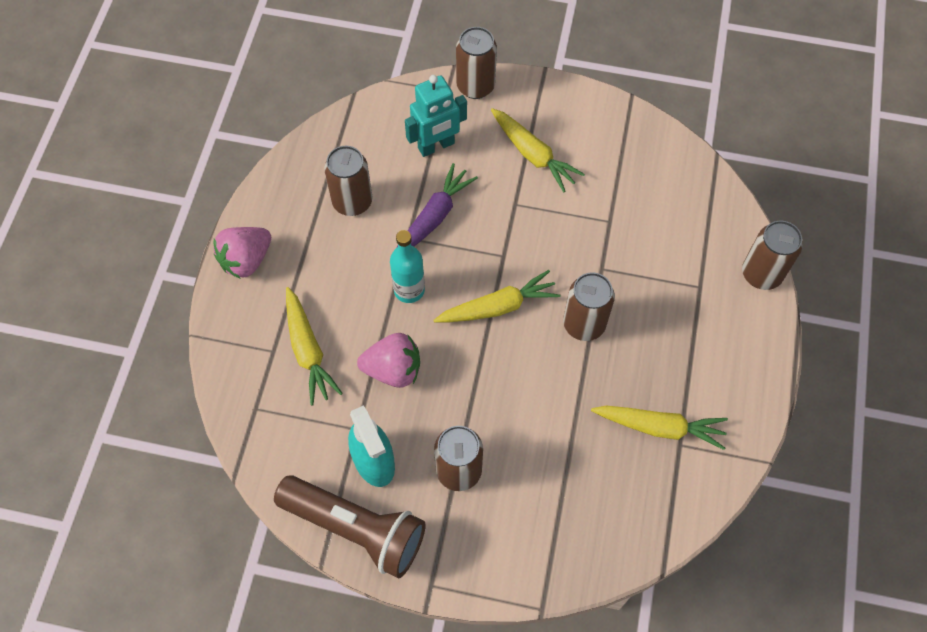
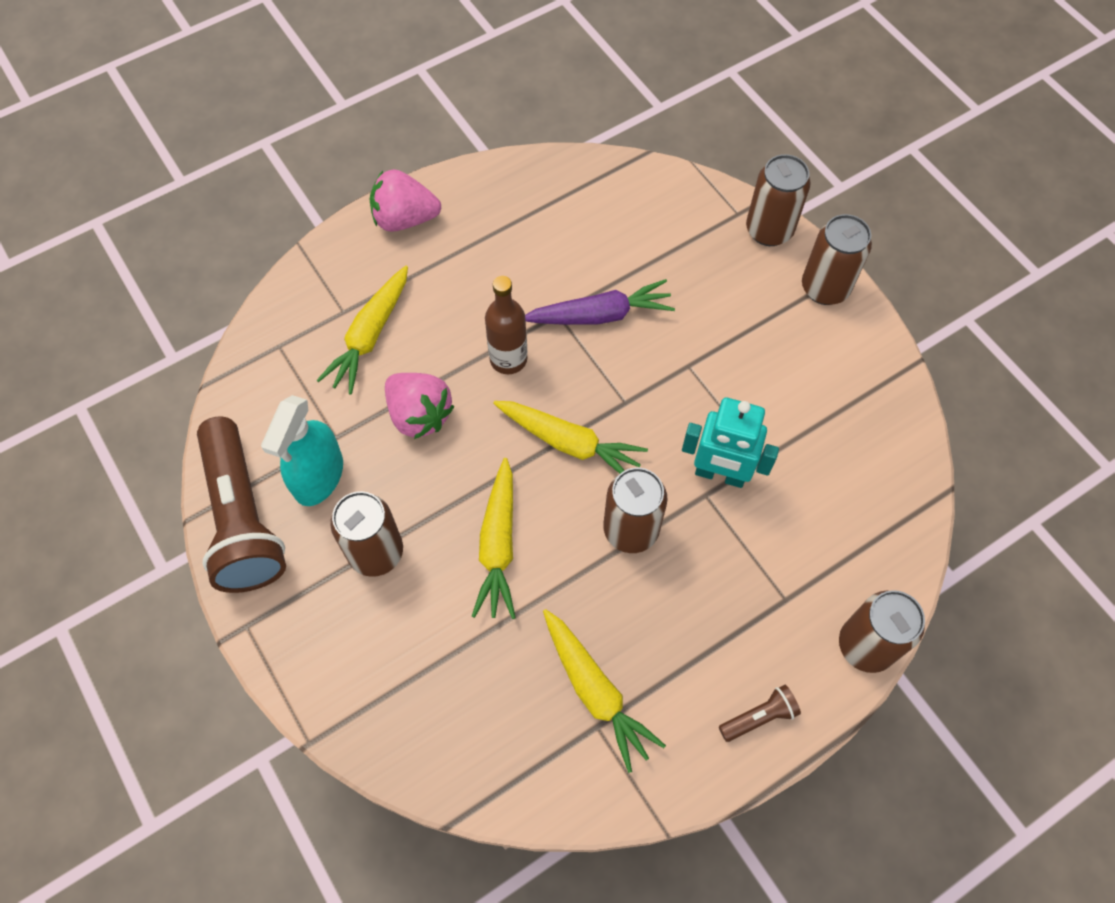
camera: 45 degrees right, 0 degrees up
brown can [324,146,373,216] -> brown can moved to [802,214,872,305]
turquoise bottle [390,230,425,303] -> brown bottle [485,276,527,374]
turquoise robot [405,75,467,157] -> turquoise robot moved to [682,398,779,488]
yellow carrot [491,108,585,192] -> yellow carrot moved to [471,458,516,619]
none -> brown flashlight [719,685,801,742]

